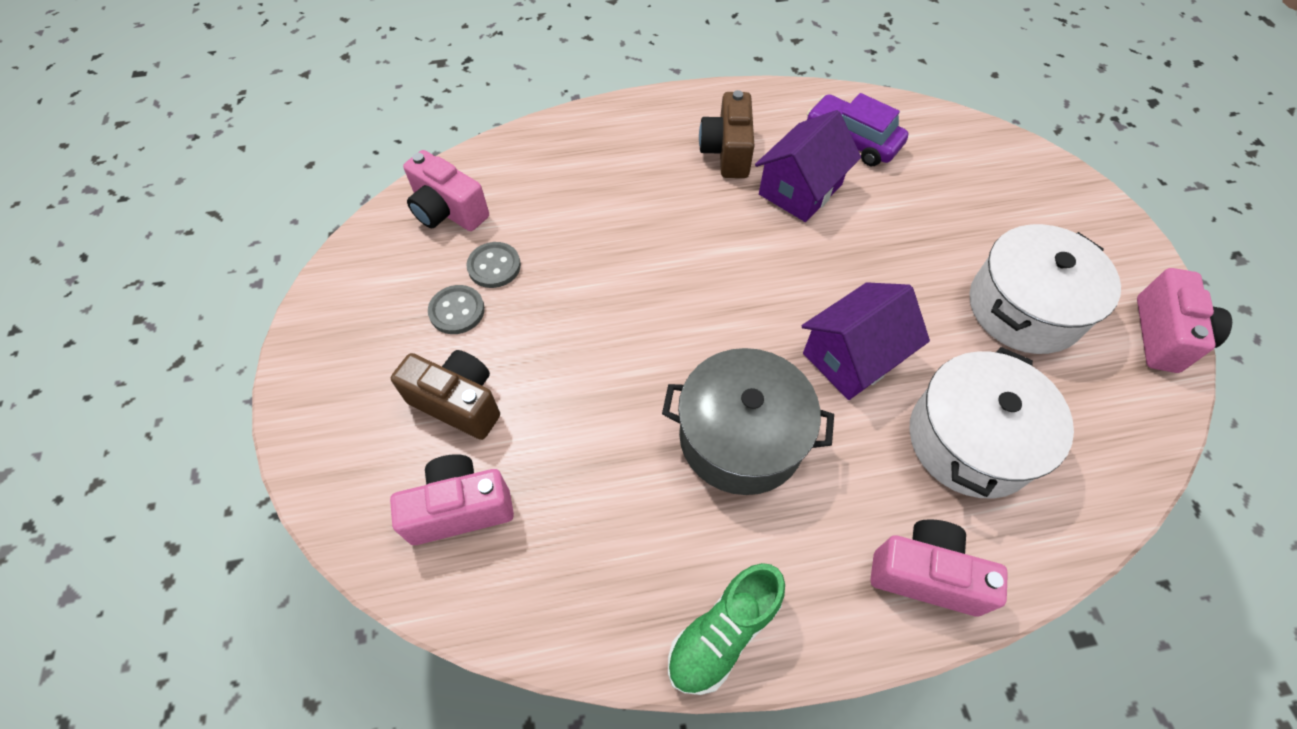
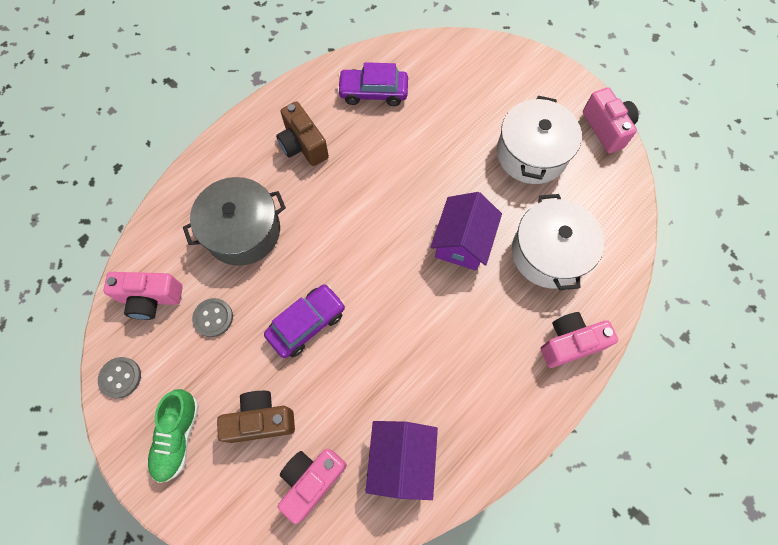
camera: 35 degrees left, 10 degrees up
grey button [428,285,485,334] -> grey button moved to [98,357,141,399]
grey pot [662,348,834,495] -> grey pot moved to [183,177,286,266]
green shoe [668,563,785,695] -> green shoe moved to [147,389,199,483]
purple house [755,110,861,222] -> purple house moved to [365,421,438,500]
none -> purple car [264,284,345,358]

